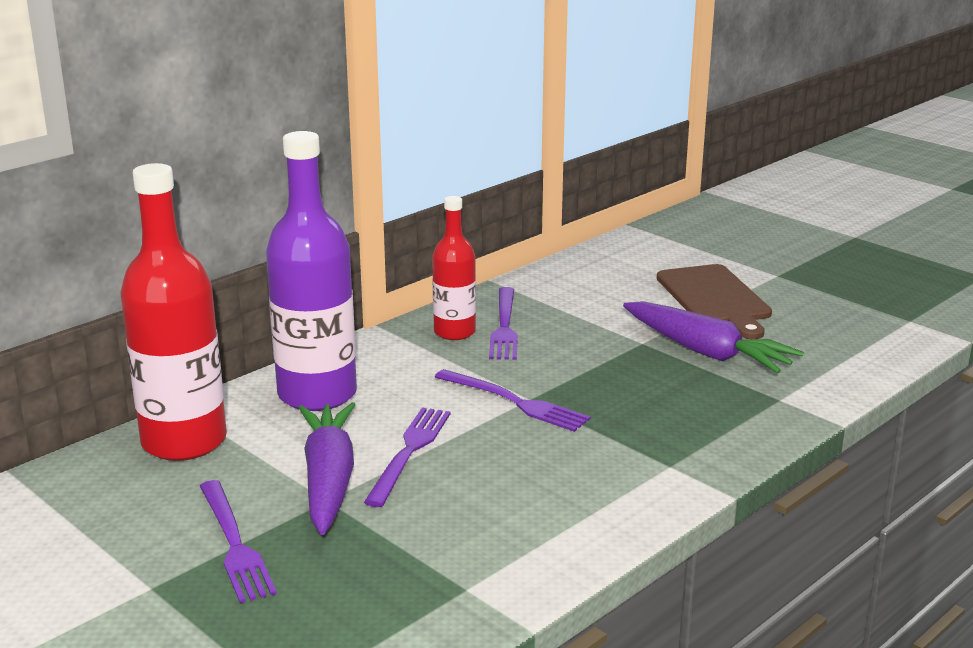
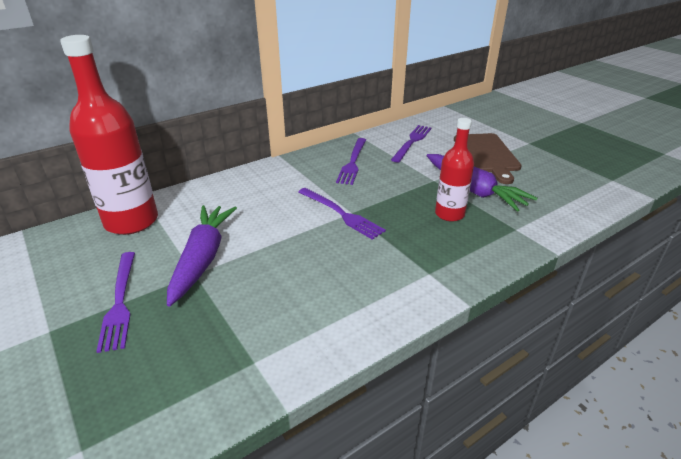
camera: 10 degrees right, 10 degrees up
purple bottle [266,131,357,411] -> none
purple fork [364,407,450,507] -> purple fork moved to [391,125,432,162]
red bottle [432,196,476,340] -> red bottle moved to [435,118,474,222]

